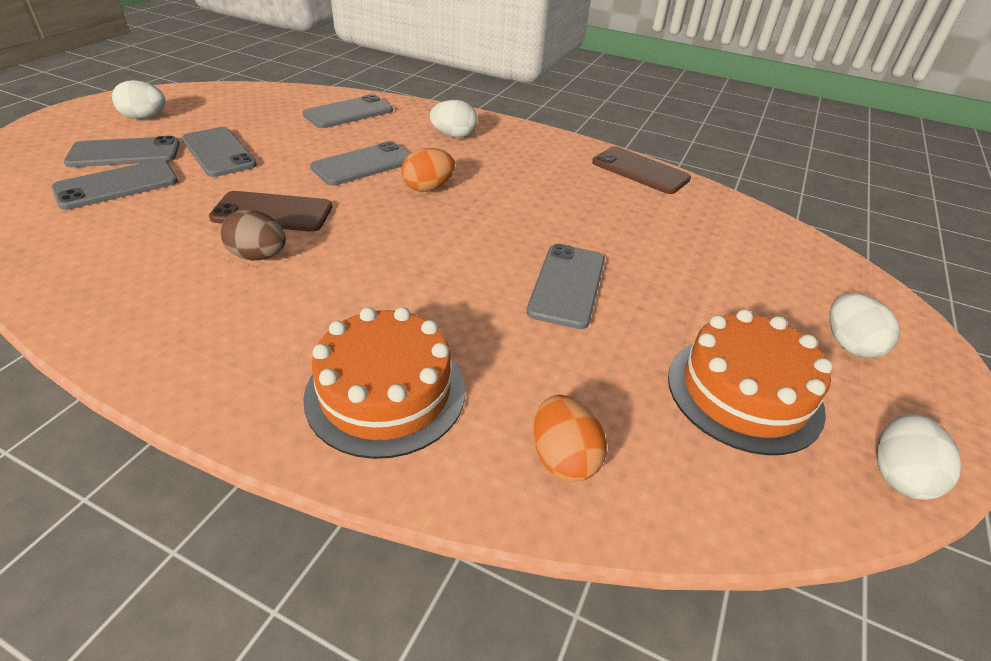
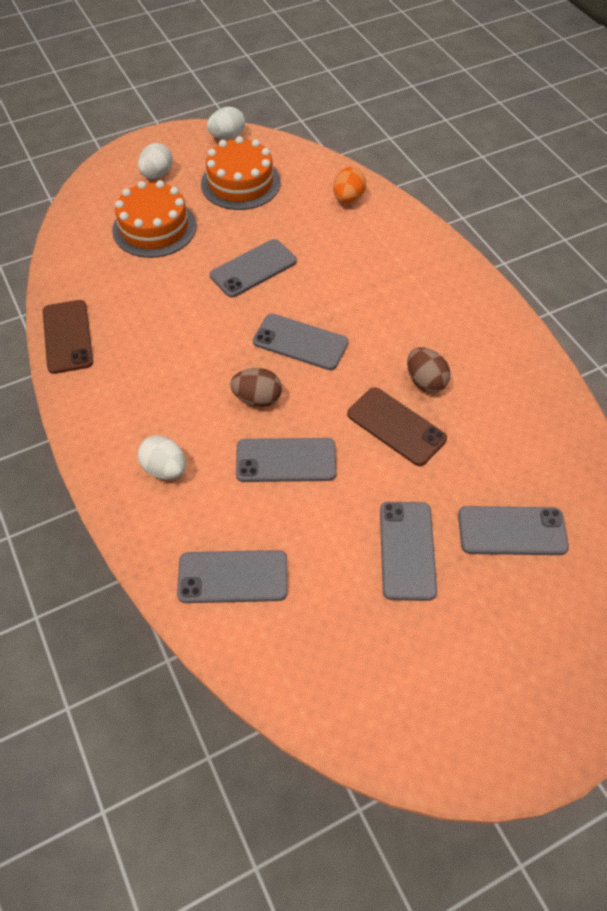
camera: 140 degrees left, 15 degrees up
grey phone [64,136,180,167] -> grey phone moved to [253,314,349,370]
white egg [112,80,165,119] -> none
orange cake [303,307,465,459] -> orange cake moved to [112,180,196,258]
orange egg [402,148,455,192] -> brown egg [230,368,282,407]

